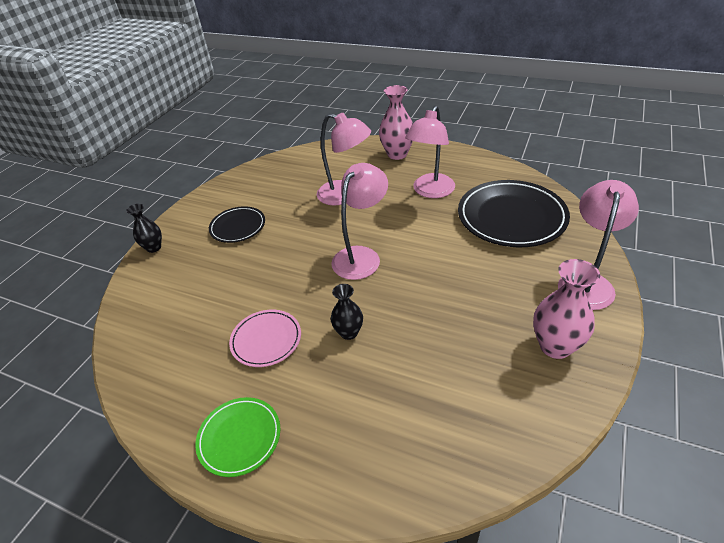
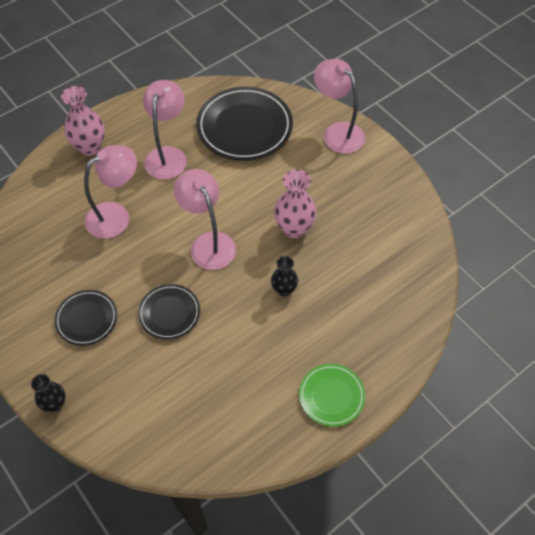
camera: 65 degrees left, 15 degrees up
pink plate [229,310,301,367] -> none
pink lamp [405,106,455,198] -> pink lamp turned 135 degrees counterclockwise [143,80,187,179]
pink vase [533,259,600,359] -> pink vase moved to [274,170,317,238]
none -> black plate [138,284,200,340]

